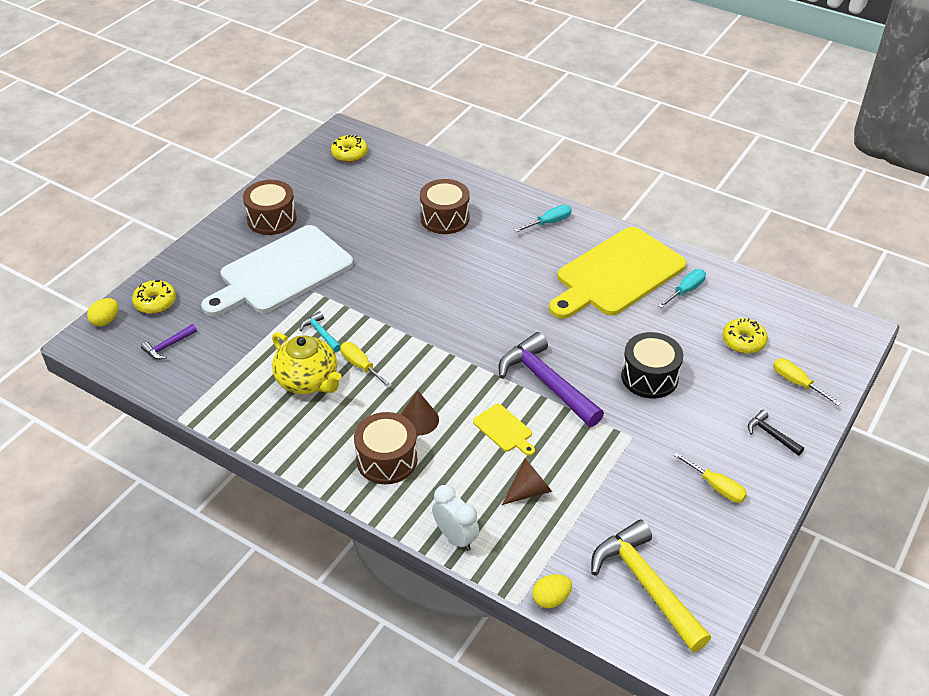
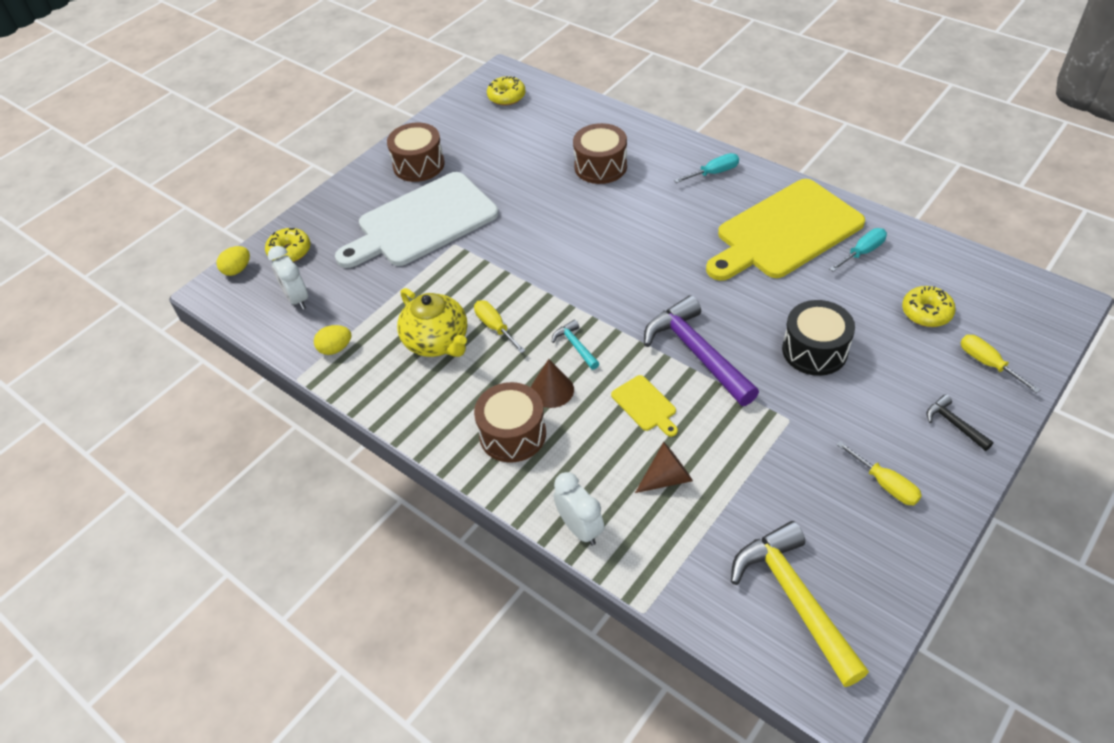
camera: 10 degrees right, 5 degrees up
purple hammer [141,324,197,360] -> white clock [268,246,308,310]
turquoise hammer [300,311,341,352] -> turquoise hammer moved to [552,320,600,370]
yellow egg [532,574,572,608] -> yellow egg moved to [314,325,351,355]

